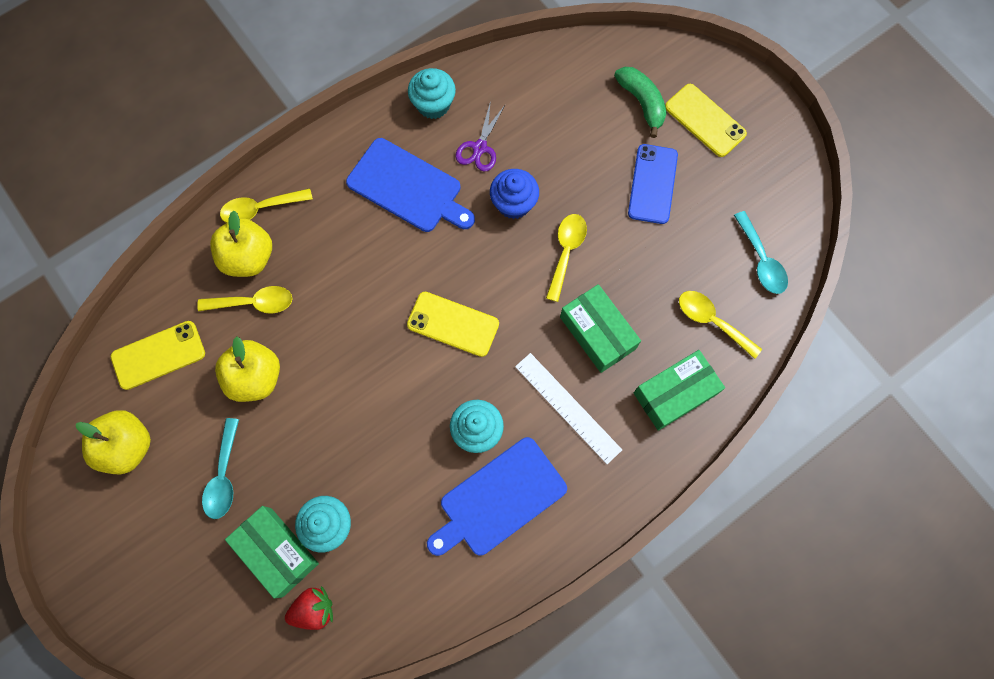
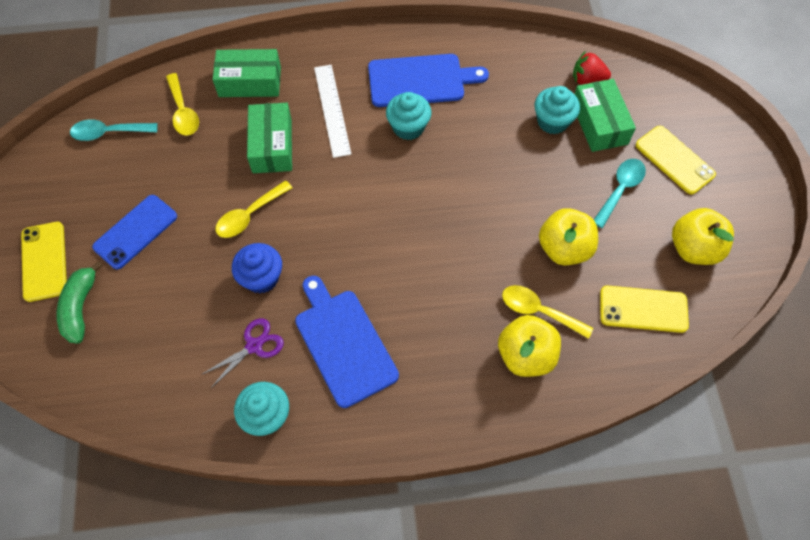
camera: 150 degrees left, 10 degrees down
yellow spoon [220,188,313,223] -> none
yellow phone [407,292,499,357] -> yellow phone moved to [636,126,716,194]
turquoise spoon [734,211,788,294] -> turquoise spoon turned 105 degrees counterclockwise [70,119,158,141]

